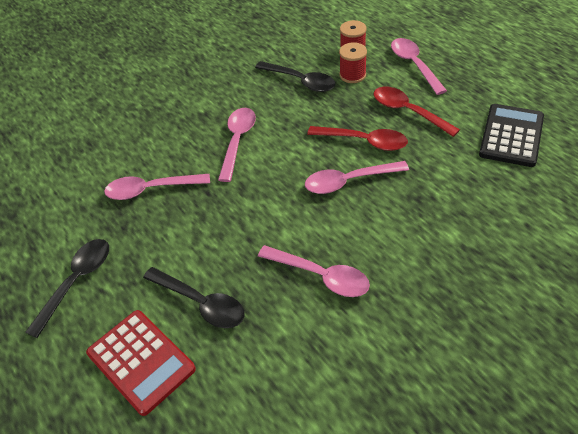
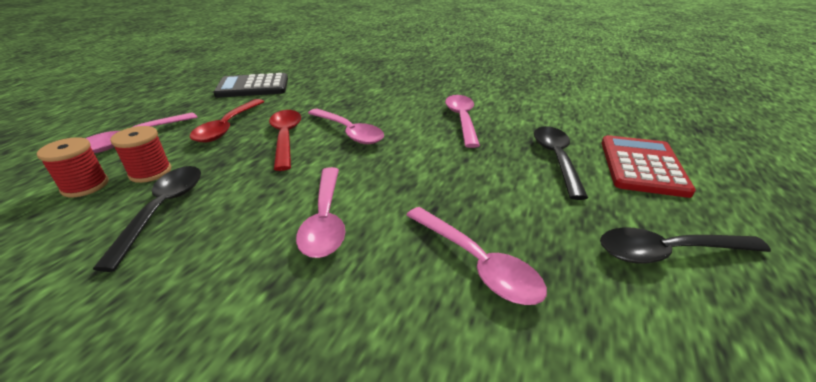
camera: 125 degrees left, 15 degrees down
pink spoon [218,108,256,182] -> pink spoon turned 75 degrees counterclockwise [296,167,345,258]

